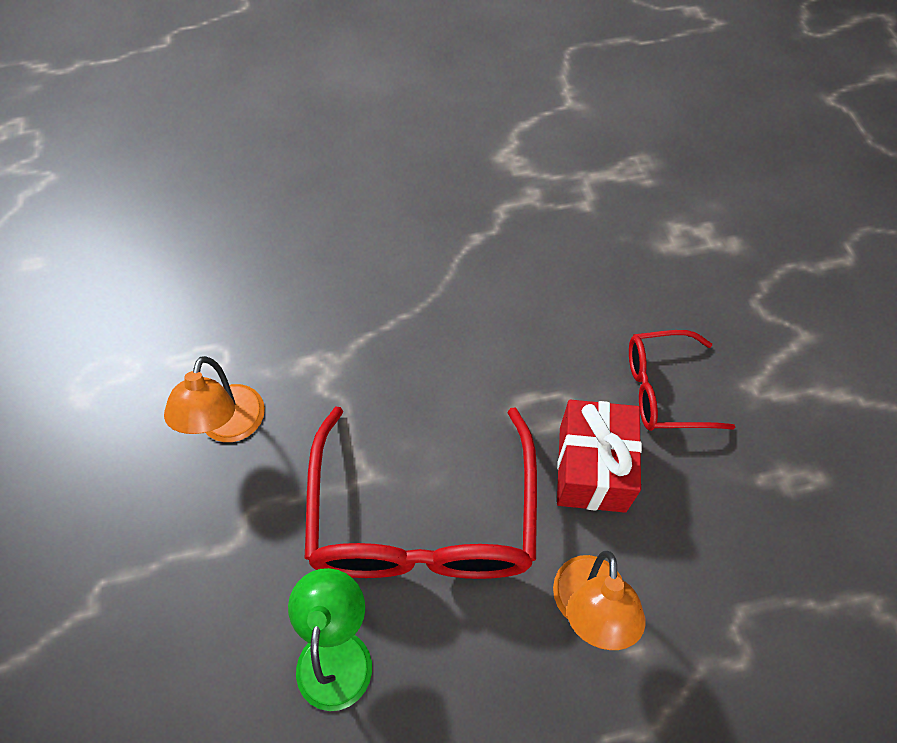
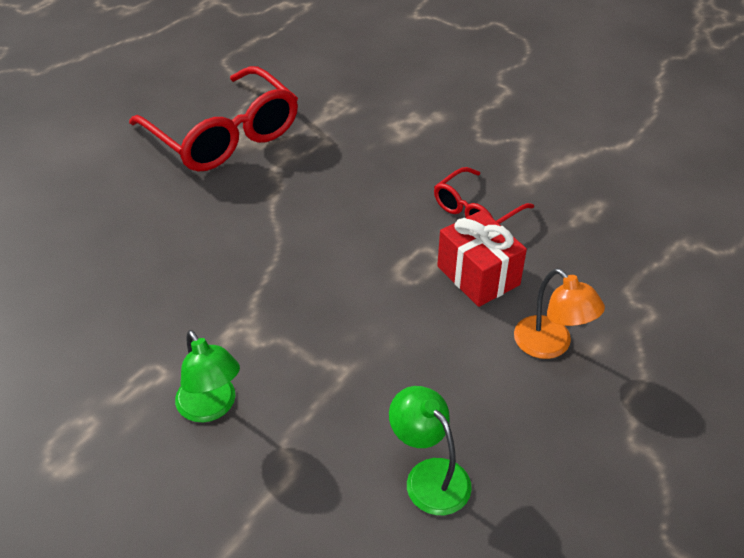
camera: 40 degrees left, 15 degrees down
orange lamp [164,356,265,442] -> green lamp [175,330,240,422]
red glasses [305,406,537,579] -> red glasses moved to [129,66,298,172]

